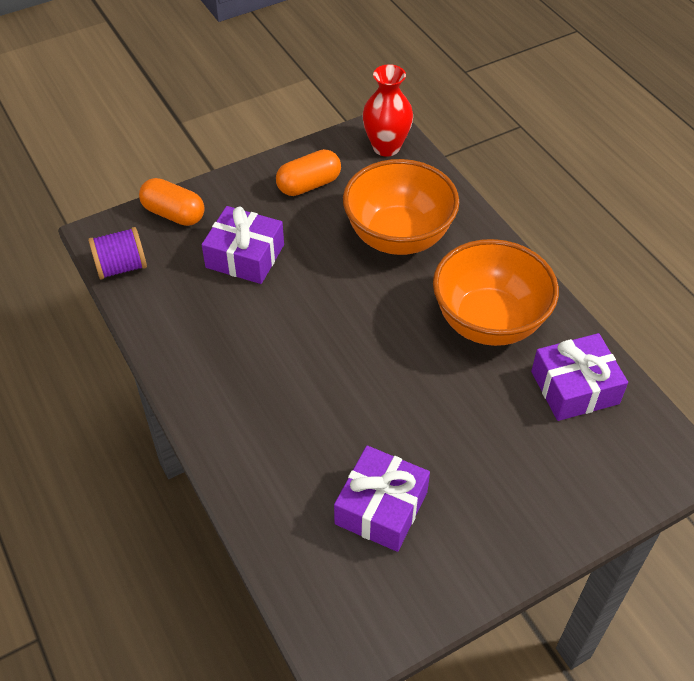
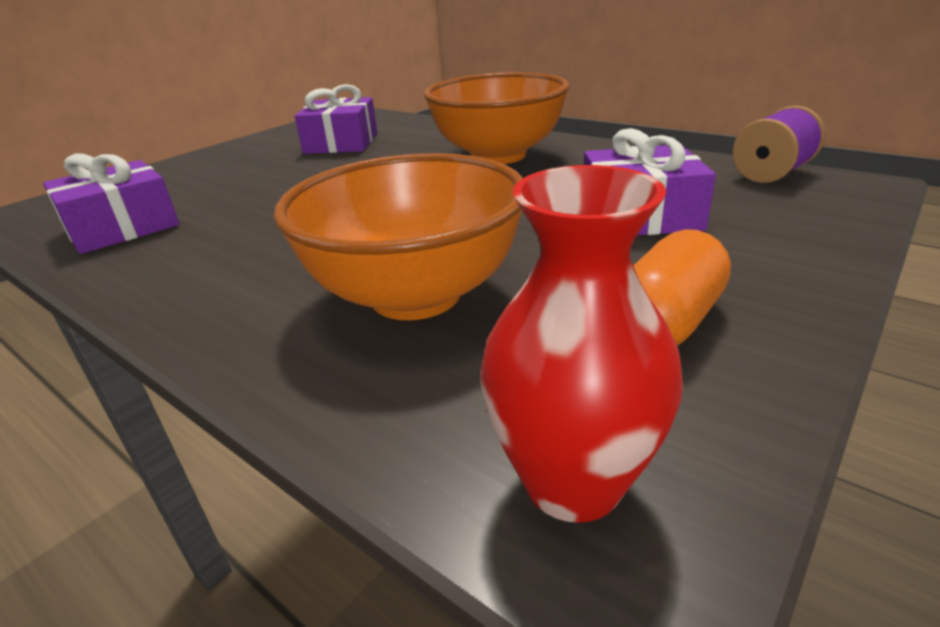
camera: 160 degrees right, 20 degrees down
orange capsule [139,178,205,226] -> none
orange bowl [433,239,559,346] -> orange bowl moved to [424,72,569,164]

